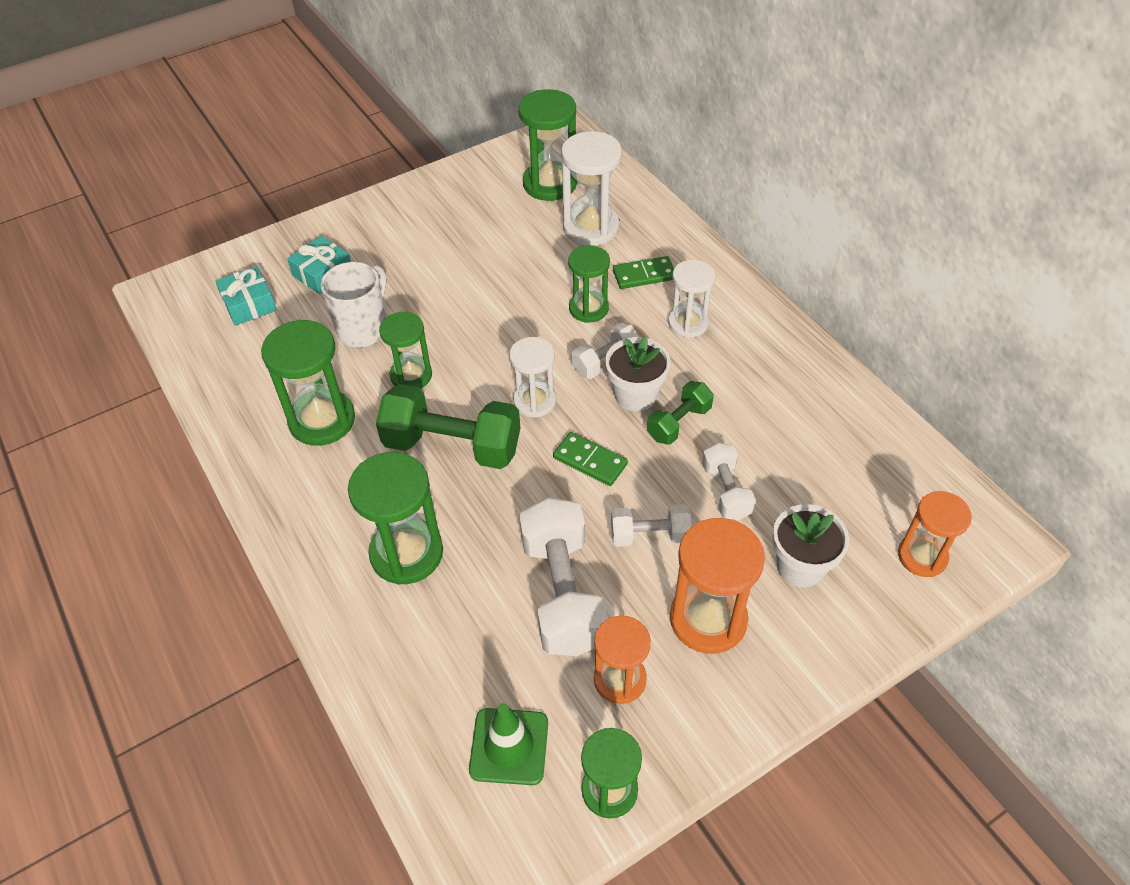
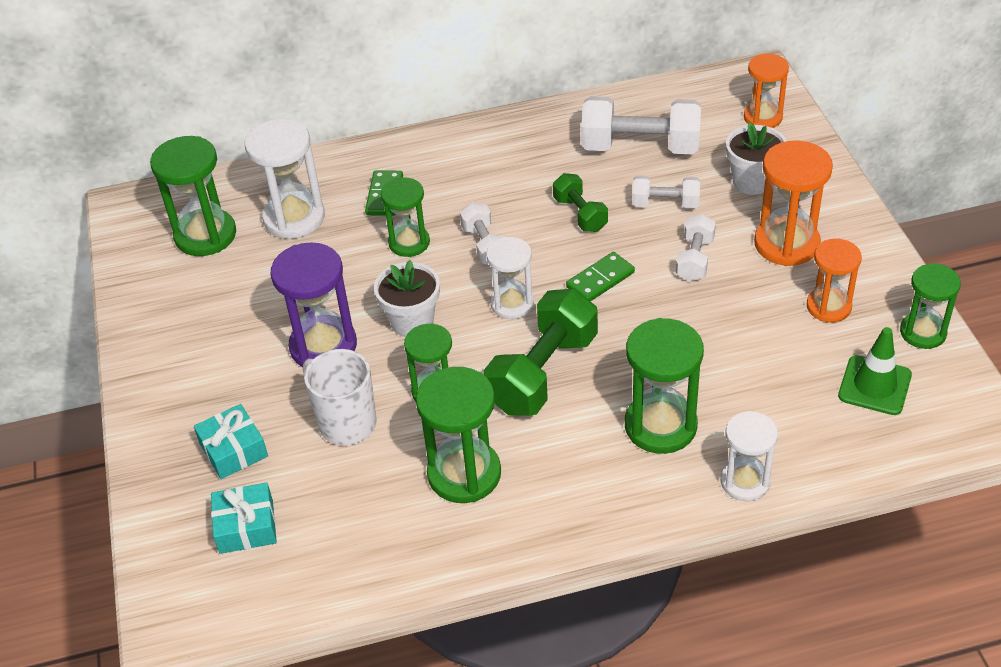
camera: 70 degrees left, 5 degrees down
white dumbbell [519,497,608,656] -> white dumbbell moved to [581,96,701,154]
white flower pot [605,337,671,411] -> white flower pot moved to [374,260,440,337]
white hourglass [668,260,715,338] -> white hourglass moved to [721,411,778,501]
none -> purple hourglass [271,242,357,368]

